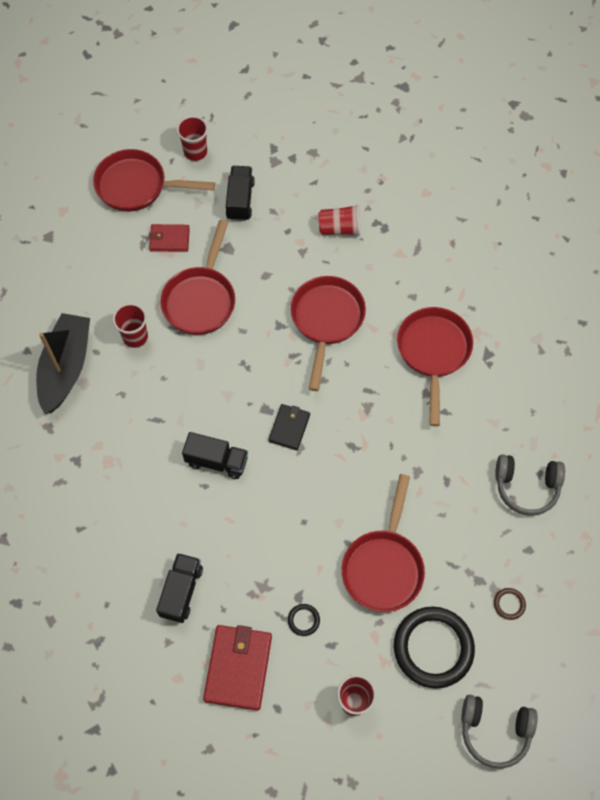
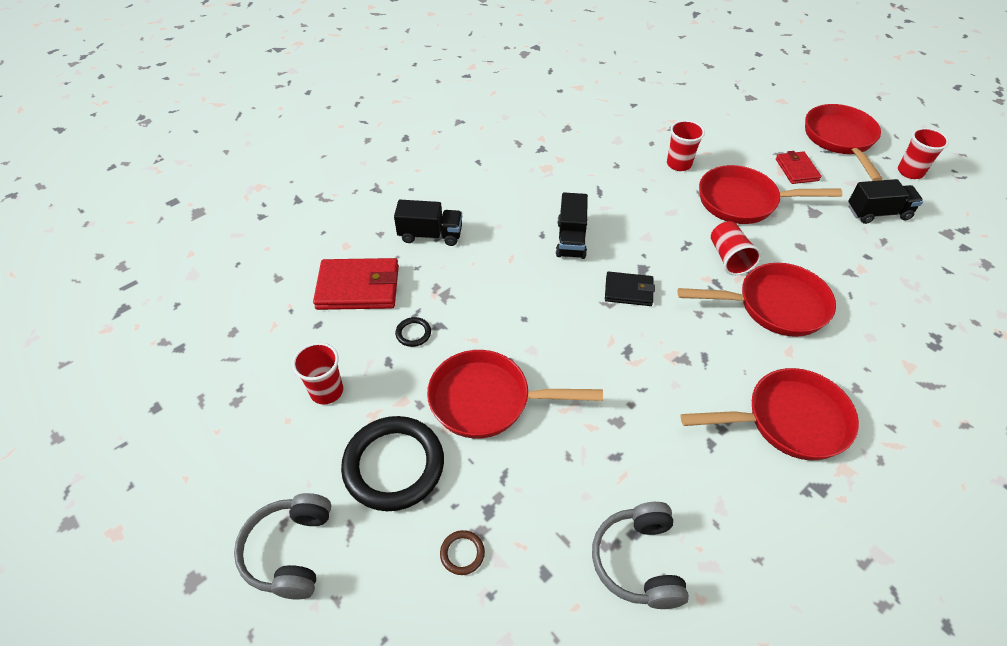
camera: 80 degrees right, 15 degrees down
black boat [36,313,90,414] -> none
red cup [319,204,360,236] -> red cup moved to [711,221,761,275]

